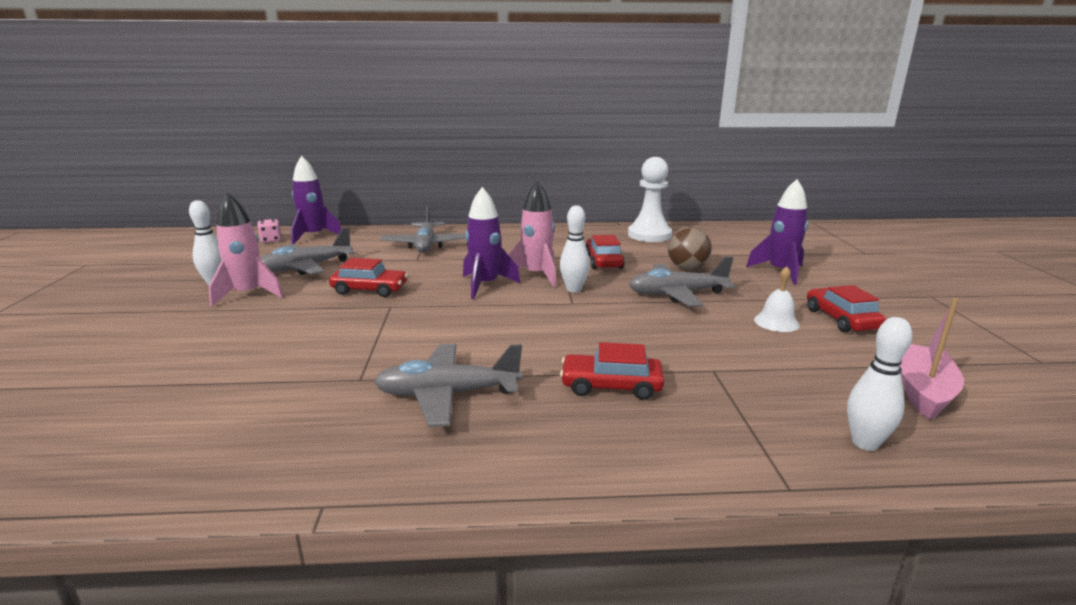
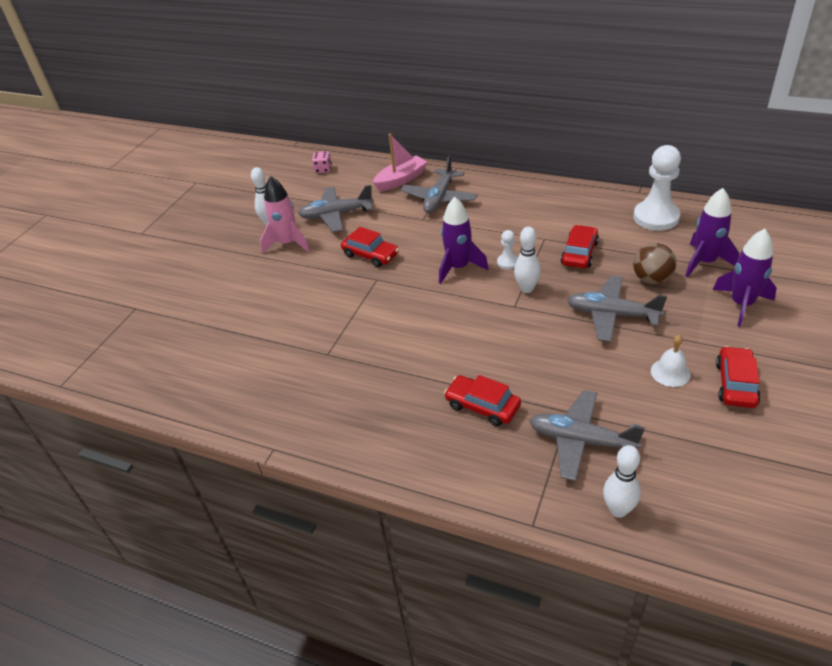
camera: 30 degrees right, 20 degrees up
purple rocket [291,156,341,244] -> purple rocket moved to [685,188,739,277]
grey plane [374,344,522,427] -> grey plane moved to [529,390,645,481]
pink rocket [508,181,556,287] -> white pawn [497,230,518,269]
pink boat [899,298,964,420] -> pink boat moved to [373,134,427,191]

